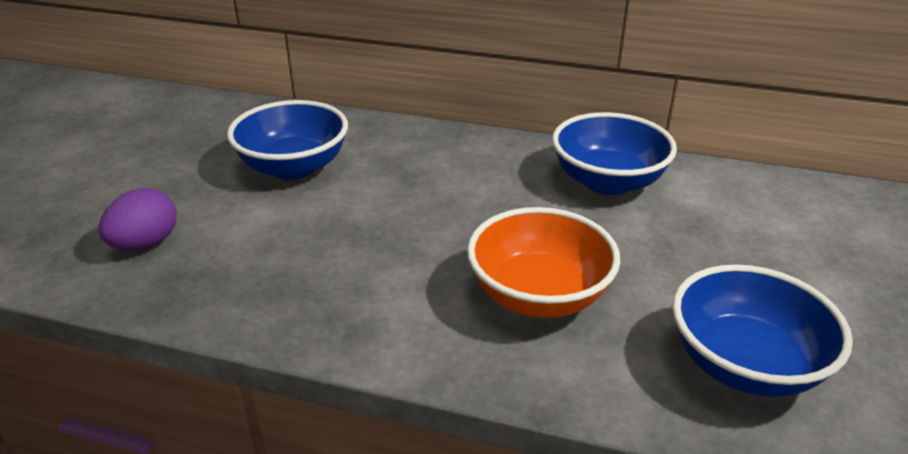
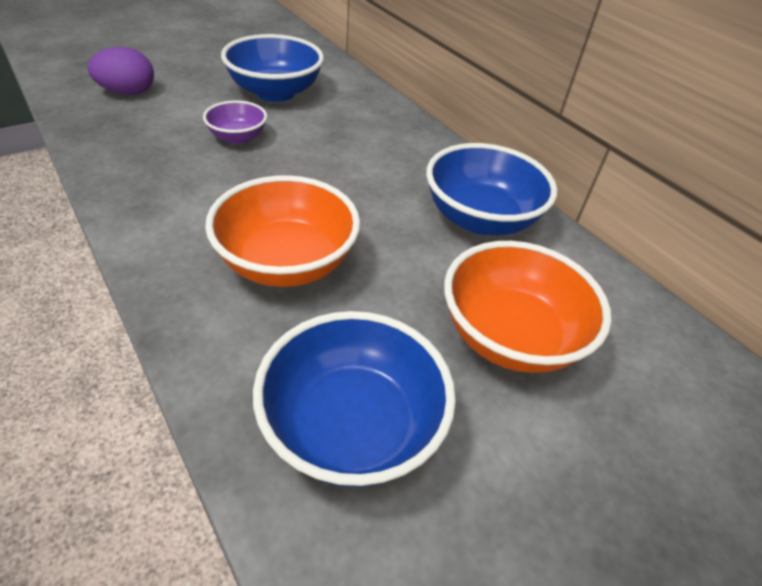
camera: 35 degrees right, 10 degrees up
none -> purple bowl [203,100,267,144]
none -> orange bowl [444,241,612,373]

